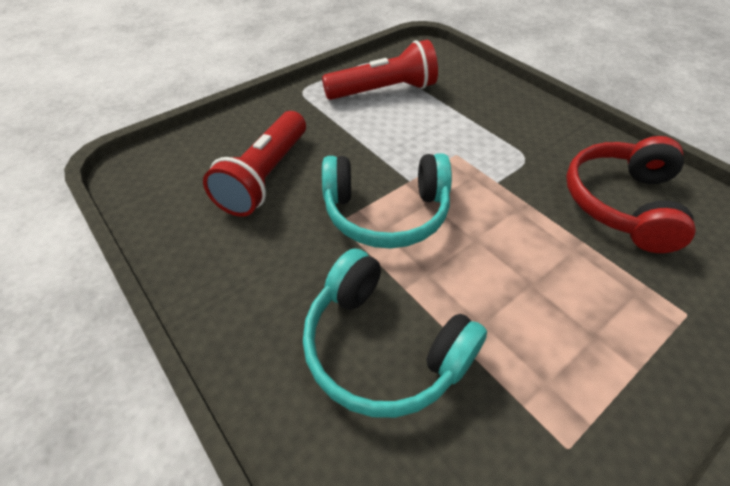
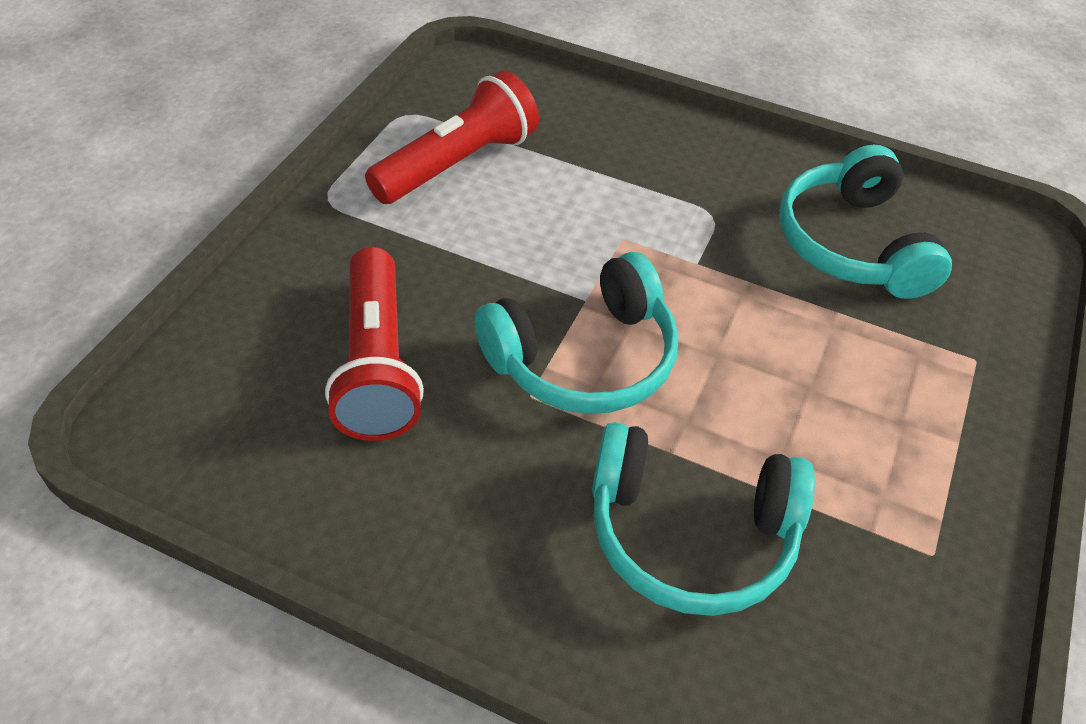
camera: 30 degrees left, 0 degrees up
red headphones [566,136,696,253] -> turquoise headphones [779,145,952,299]

